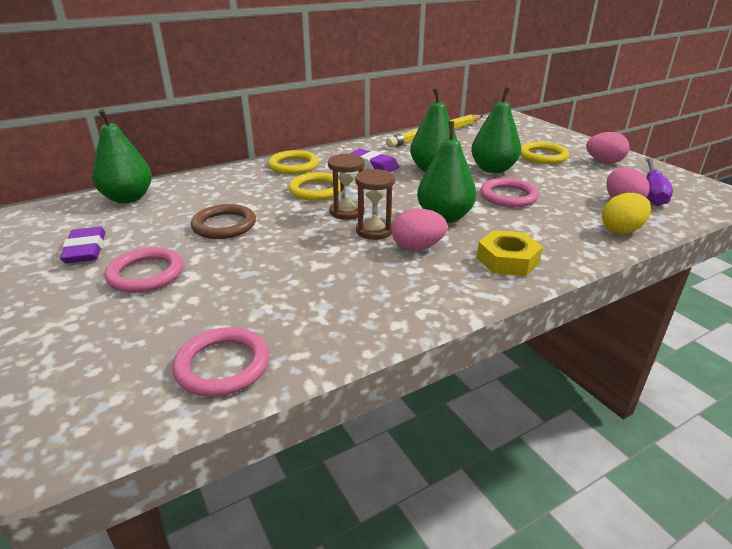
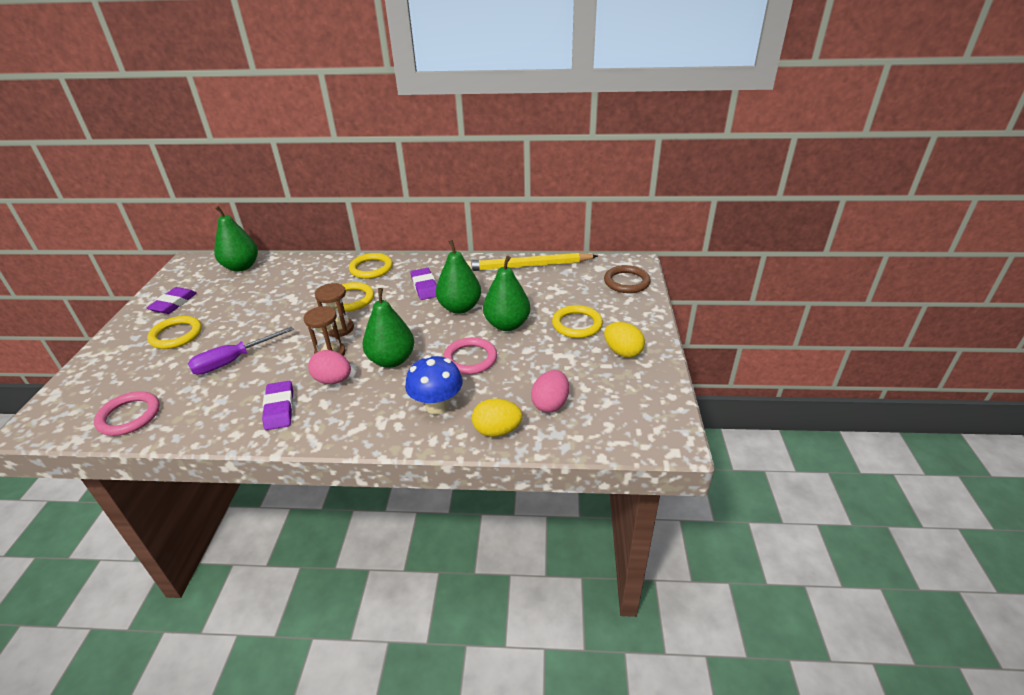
camera: 35 degrees right, 5 degrees up
pink ring [105,247,183,293] -> yellow ring [147,316,202,349]
brown ring [191,204,256,239] -> brown ring moved to [604,265,651,293]
yellow nut [477,230,543,276] -> none
pink egg [586,132,630,163] -> yellow egg [604,322,645,358]
purple screwdriver [646,158,673,206] -> purple screwdriver moved to [188,326,294,375]
none -> purple eraser [262,381,293,430]
none -> blue mushroom [405,355,463,414]

